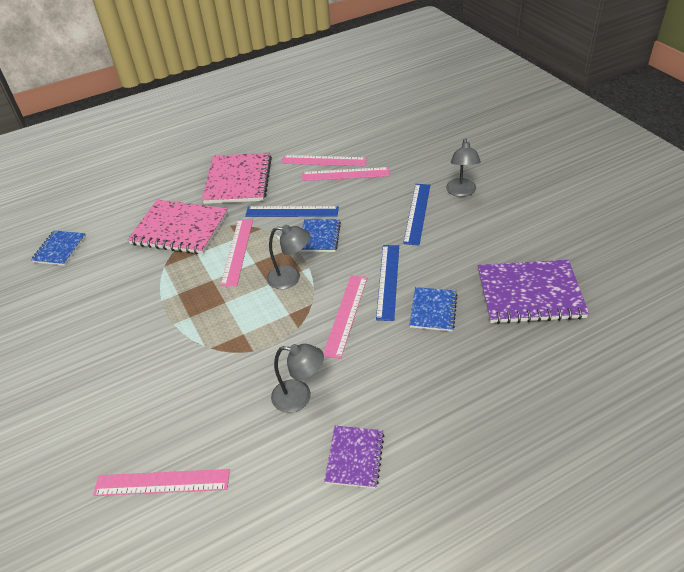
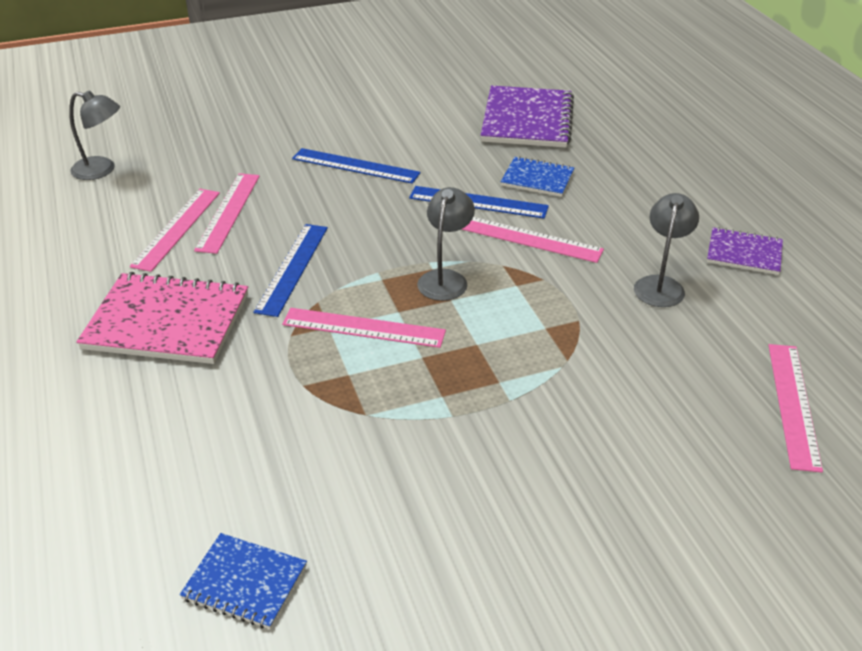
camera: 85 degrees left, 5 degrees down
pink notebook [128,200,228,254] -> none
blue notebook [299,219,341,252] -> none
grey lamp [446,138,481,197] -> grey lamp moved to [69,90,120,180]

